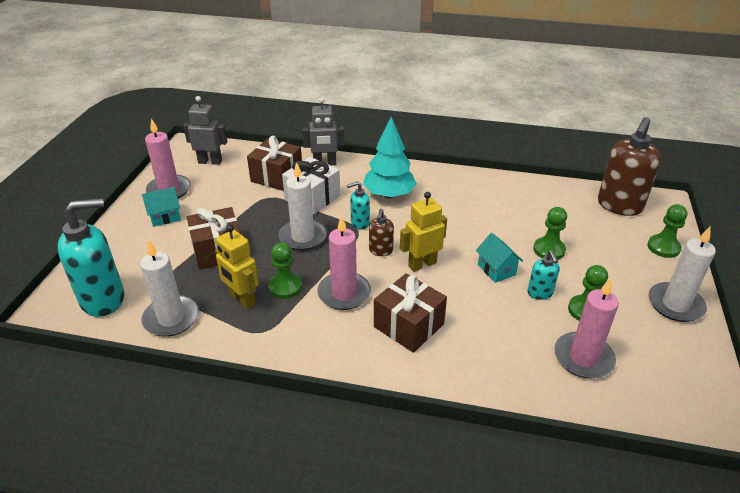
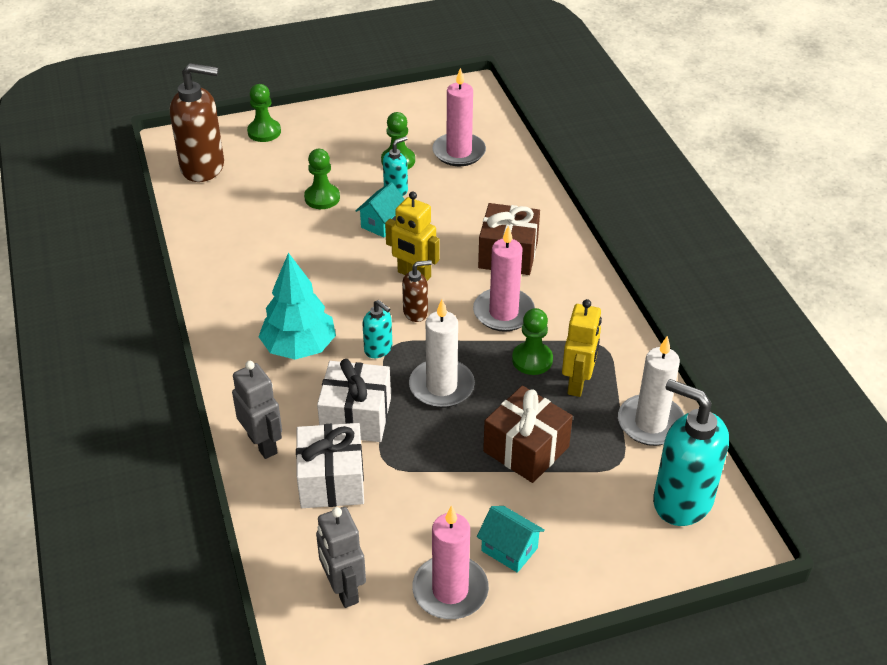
camera: 120 degrees left, 5 degrees up
brown gift [247,136,302,191] -> white gift [296,423,364,508]
white candle [649,227,716,322] -> none

